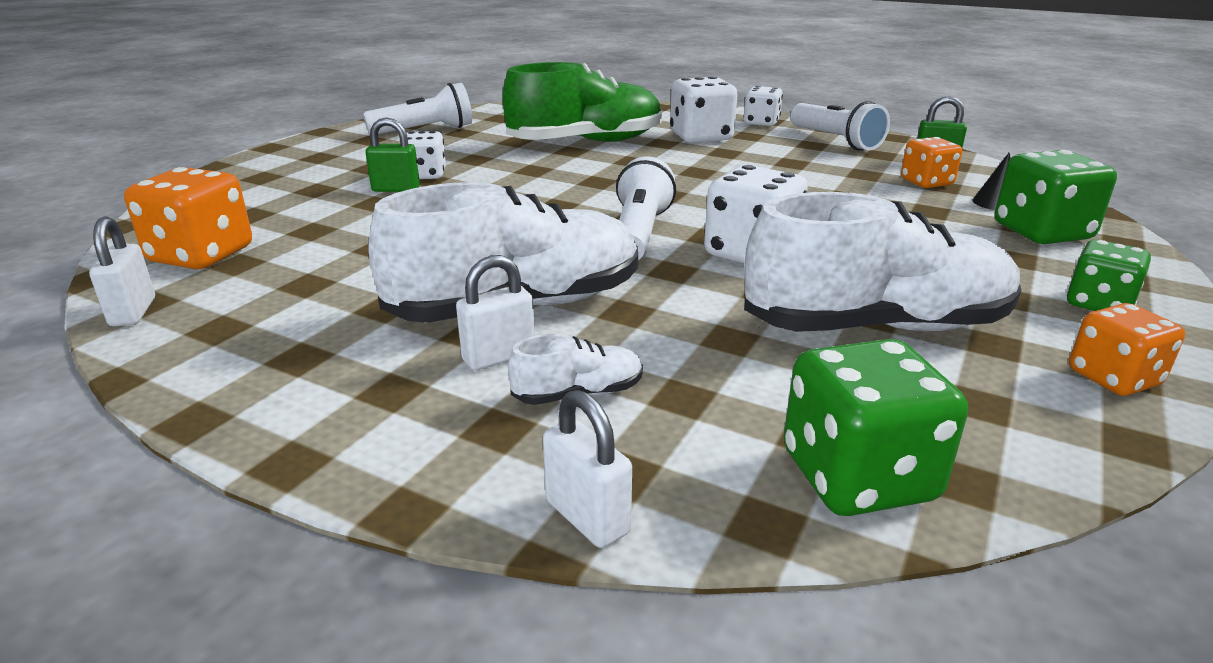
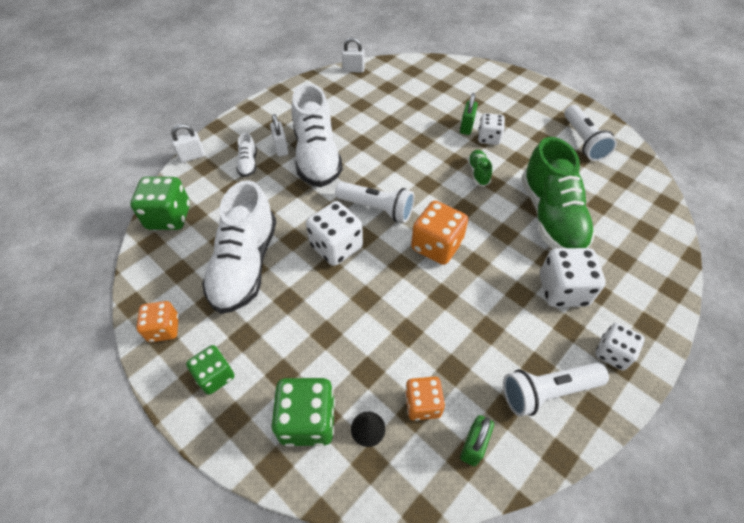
camera: 105 degrees right, 25 degrees up
orange dice [124,167,252,269] -> orange dice moved to [411,201,468,265]
none -> green shoe [468,150,492,187]

